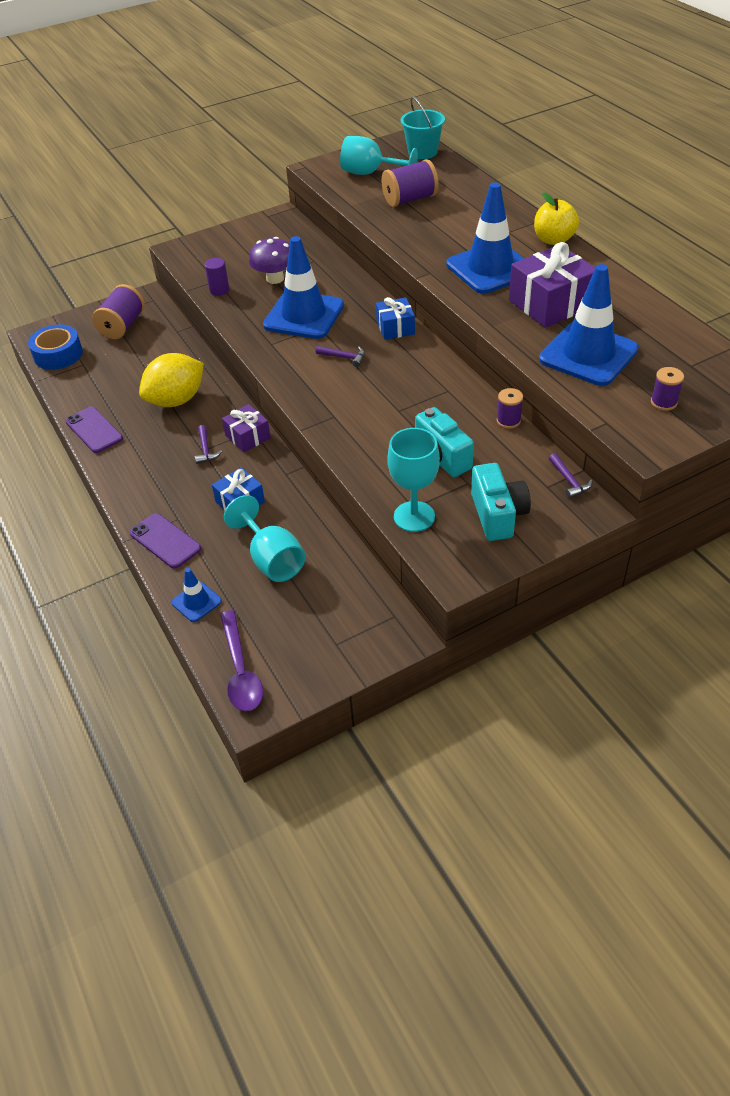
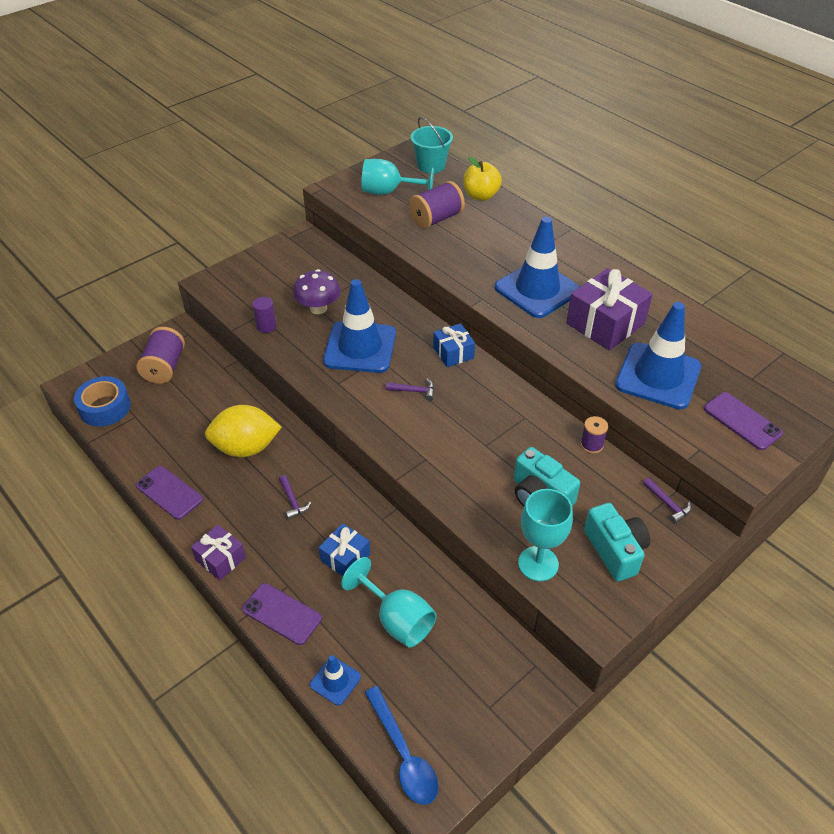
camera: 15 degrees left, 0 degrees up
yellow lemon [139,353,204,407] -> yellow lemon turned 45 degrees clockwise [205,405,282,457]
purple spoon [220,610,263,711] -> blue spoon [365,686,439,805]
purple gift [222,404,271,452] -> purple gift moved to [191,525,246,580]
yellow apple [534,192,579,245] -> yellow apple moved to [463,157,502,201]
purple spool [651,367,684,411] -> purple phone [704,392,783,450]

